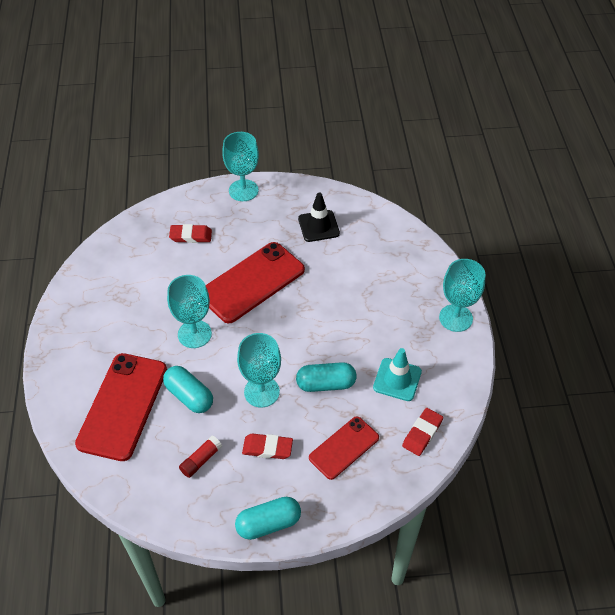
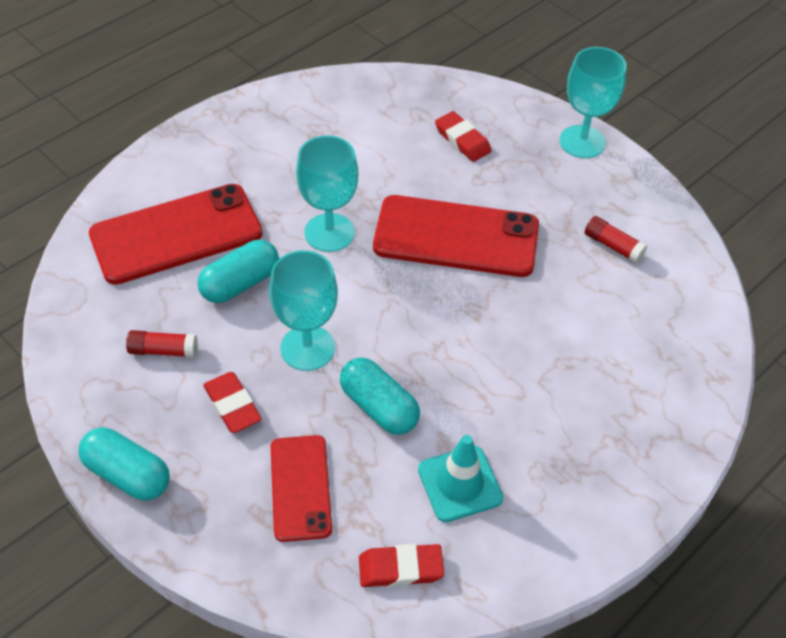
camera: 50 degrees right, 0 degrees up
turquoise capsule [163,366,213,413] -> turquoise capsule turned 45 degrees clockwise [197,240,279,303]
black traffic cone [298,193,340,242] -> red glue stick [585,216,647,263]
red phone [309,416,379,480] -> red phone turned 75 degrees clockwise [271,435,332,542]
turquoise goblet [439,259,485,332] -> none

